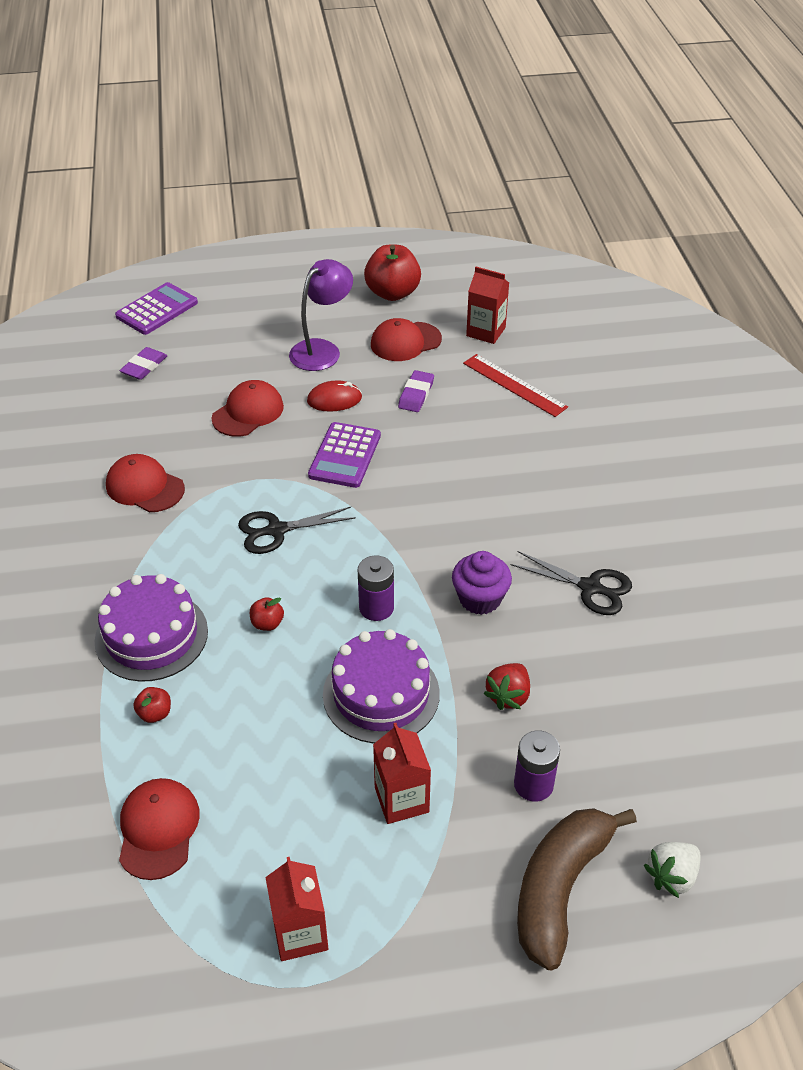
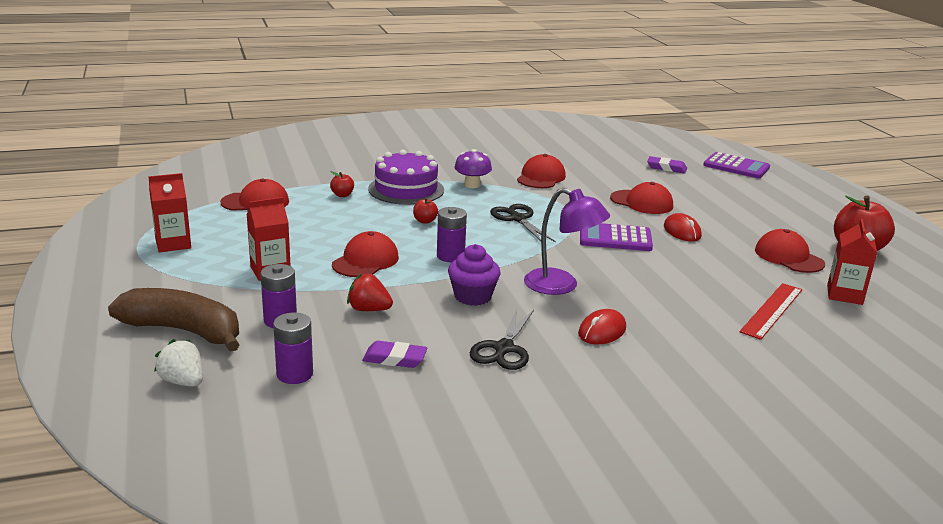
camera: 80 degrees right, 20 degrees down
purple lamp [289,259,353,371] -> purple lamp moved to [524,188,610,295]
purple cake [323,629,440,743] -> red cap [332,231,399,277]
purple eraser [398,370,434,412] -> purple eraser moved to [362,341,428,368]
none -> purple battery [273,313,313,384]
none -> purple mushroom [454,149,492,188]
none -> red mouse [578,309,626,344]

